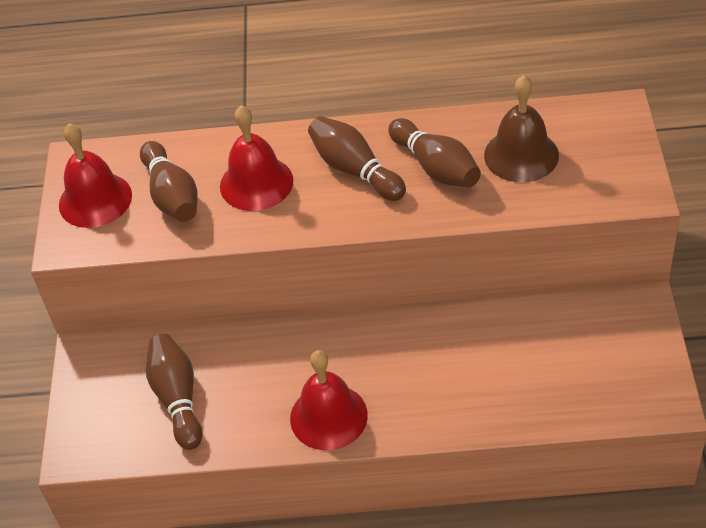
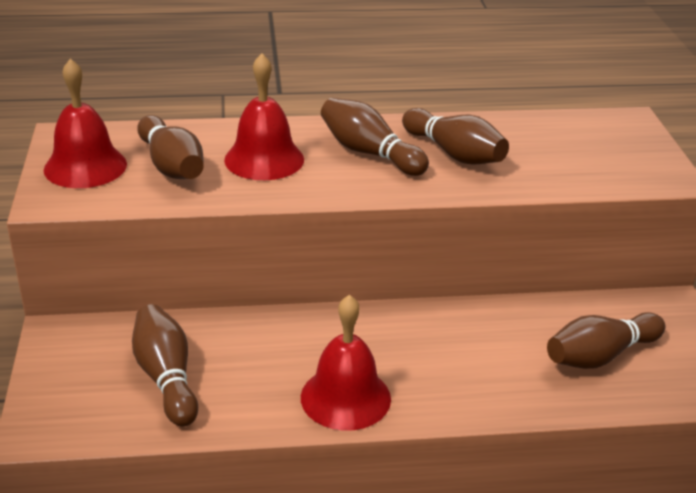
camera: 10 degrees left, 15 degrees down
brown bell [484,75,559,182] -> none
none -> brown bowling pin [547,312,666,369]

